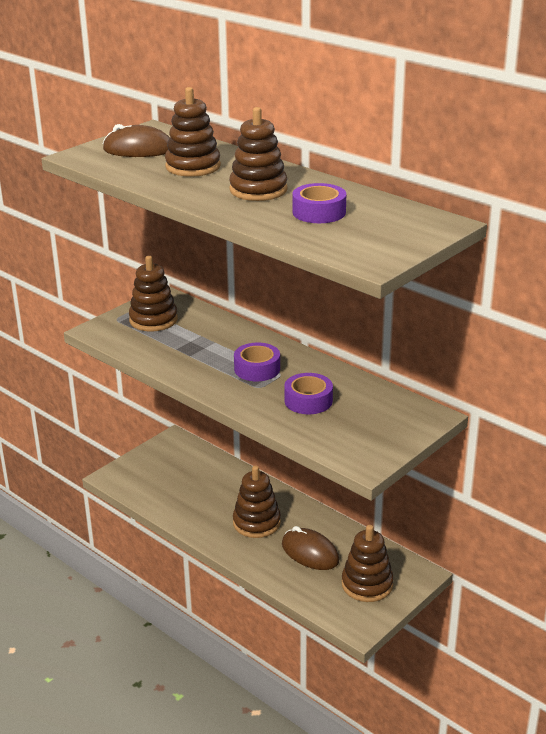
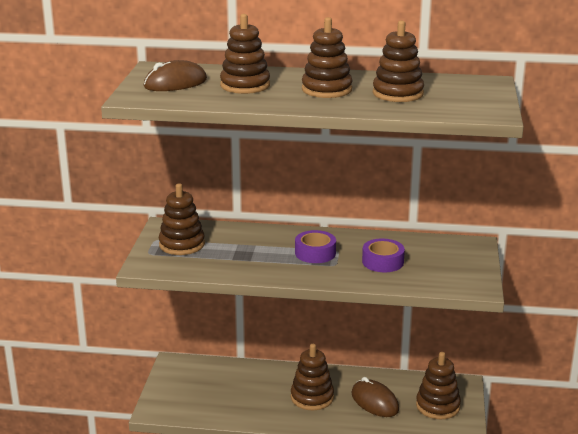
camera: 35 degrees left, 5 degrees down
brown mouse [282,526,339,570] -> brown mouse turned 45 degrees clockwise [352,377,399,417]
purple tape [292,183,346,223] -> brown stacking toy [373,21,424,102]

